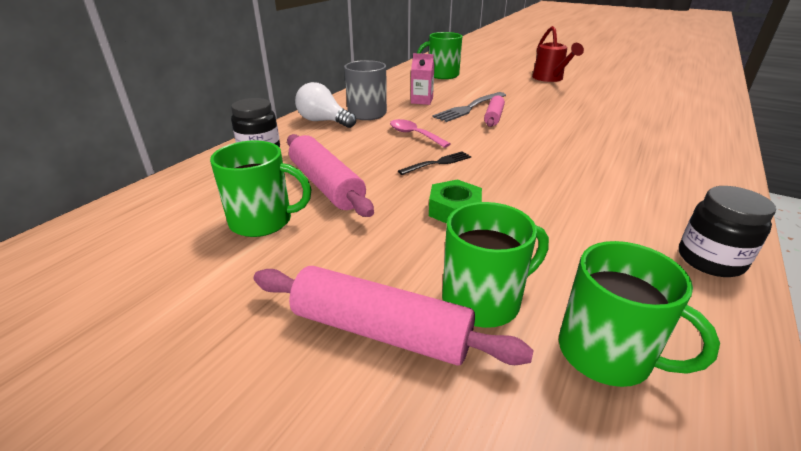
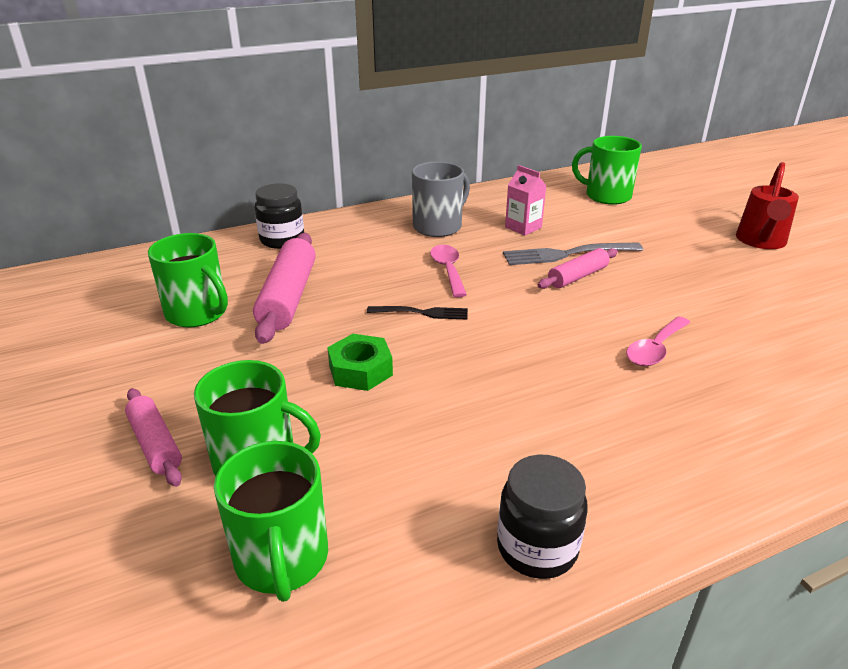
camera: 35 degrees right, 0 degrees up
pink rolling pin [253,266,534,366] -> pink rolling pin [125,388,182,487], size x0.59
white light bulb [295,82,356,128] -> none
none -> pink spoon [626,316,690,366]

